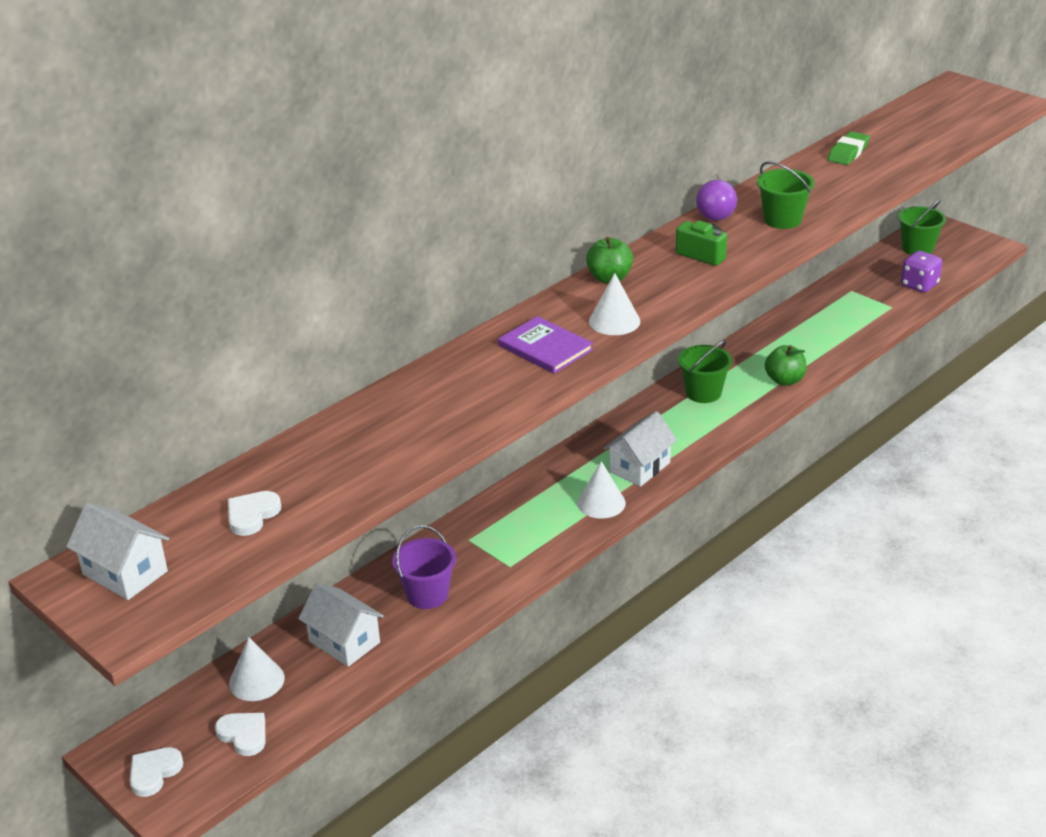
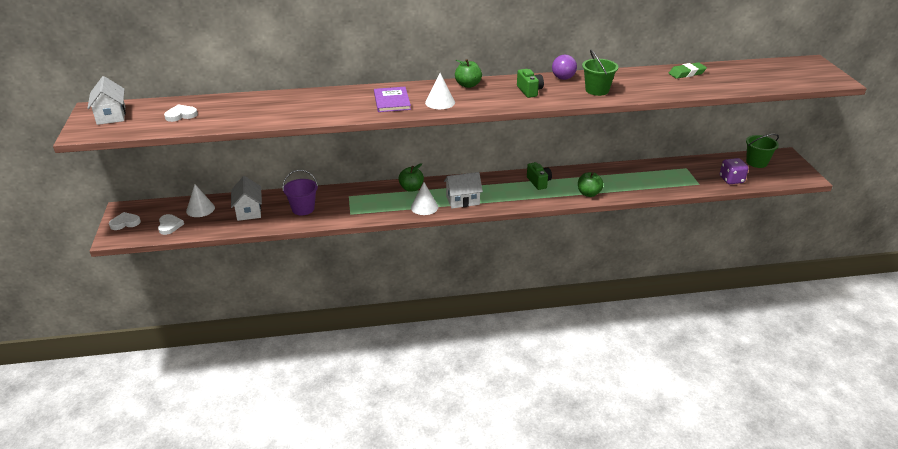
camera: 35 degrees right, 0 degrees up
green bucket [678,340,732,403] -> green camera [527,162,552,190]
none -> green apple [398,163,424,192]

